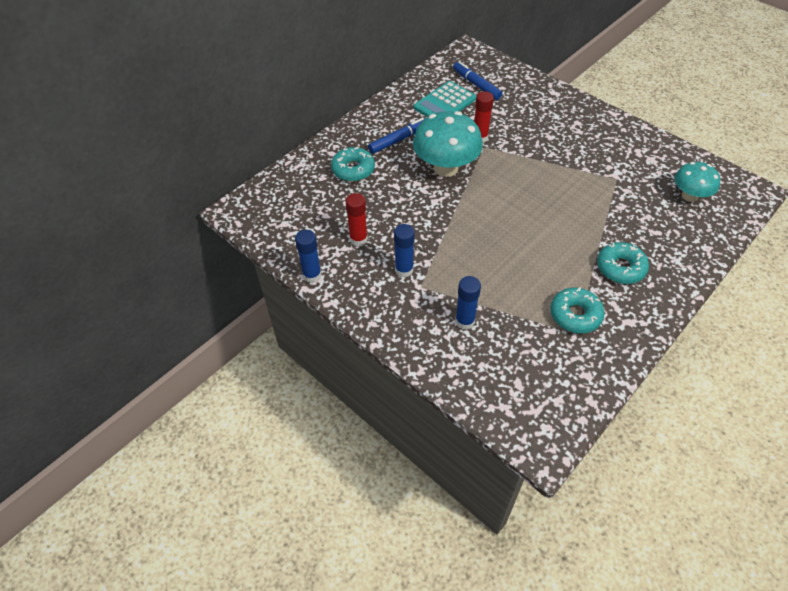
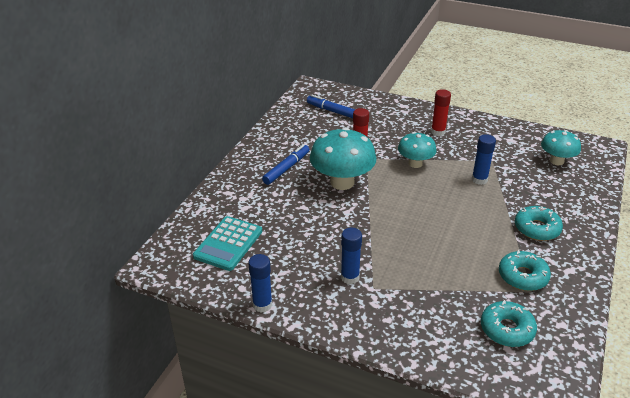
camera: 20 degrees left, 15 degrees down
turquoise donut [331,146,375,182] -> turquoise donut moved to [481,300,537,347]
red glue stick [346,193,368,246] -> red glue stick moved to [431,89,451,136]
turquoise calculator [414,81,476,117] -> turquoise calculator moved to [193,216,262,271]
blue glue stick [455,276,481,330] -> blue glue stick moved to [472,134,496,185]
none -> turquoise mushroom [398,132,437,168]

